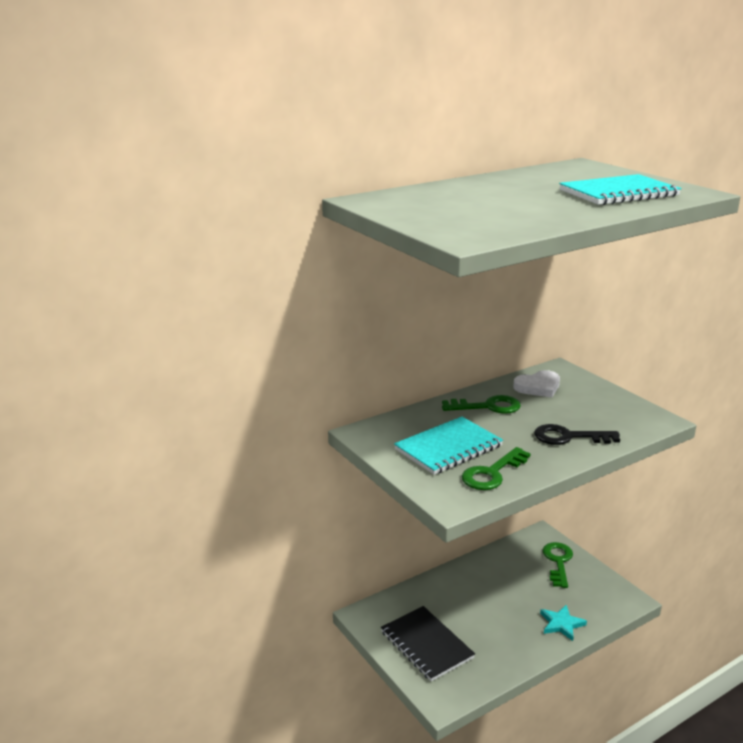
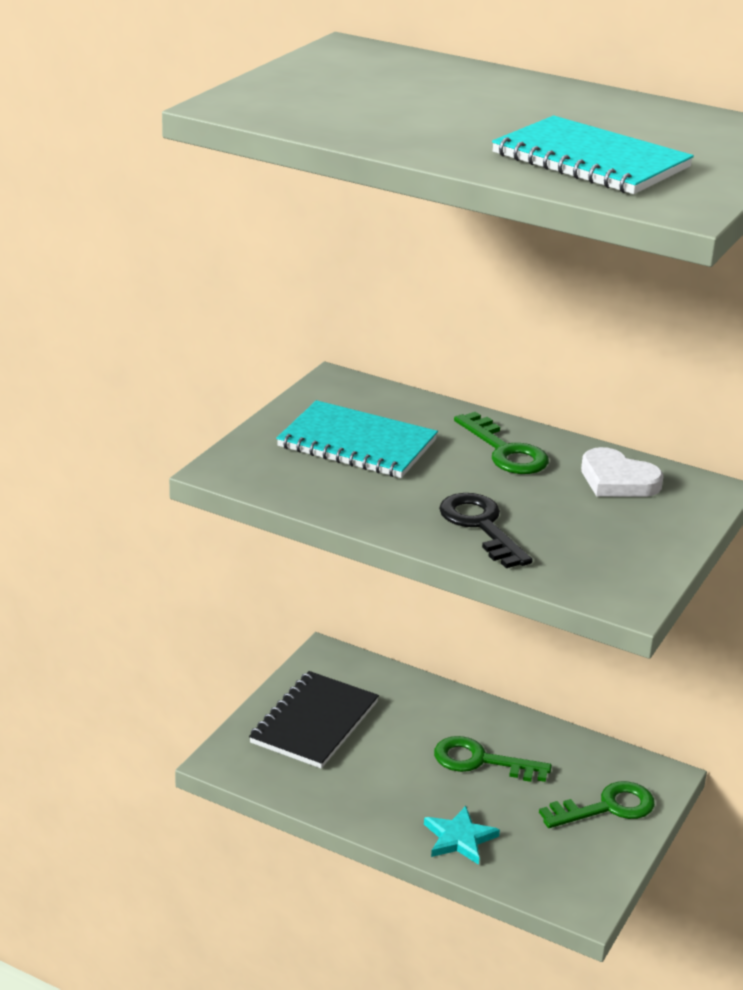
camera: 60 degrees right, 5 degrees up
green key [462,447,531,490] -> green key moved to [434,736,552,782]

